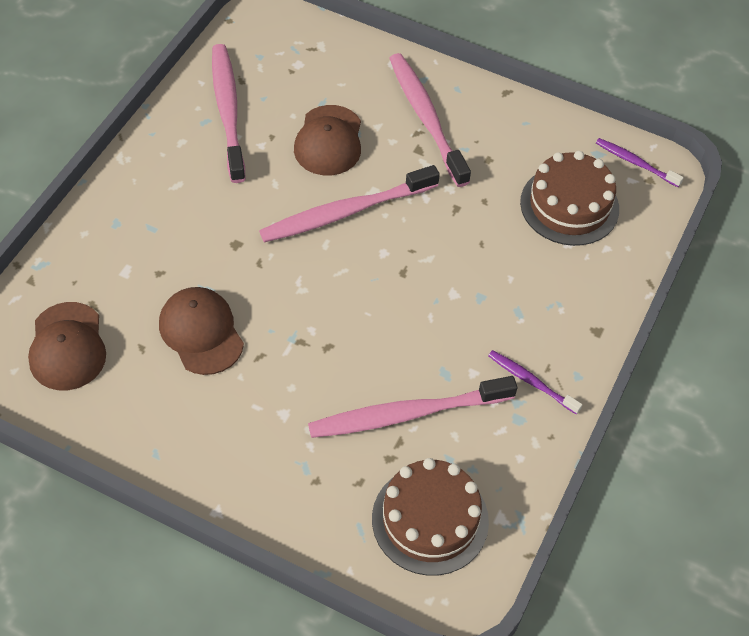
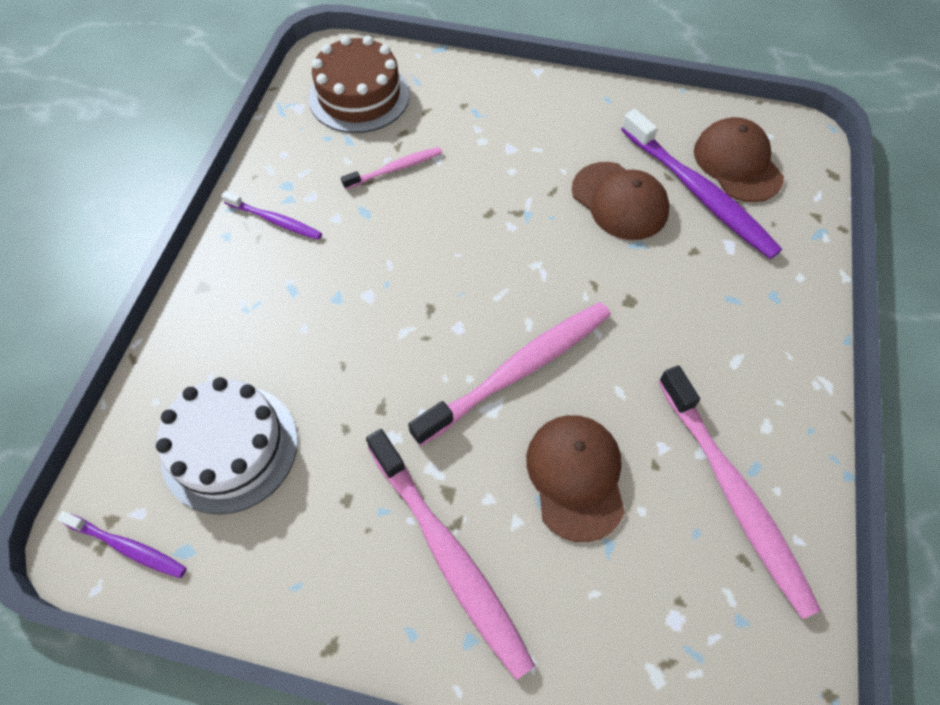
camera: 170 degrees right, 5 degrees up
pink toothbrush [308,376,517,438] -> pink toothbrush [341,147,442,190], size x0.52
brown cake [520,151,619,246] -> white cake [156,377,298,514]
none -> purple toothbrush [621,109,782,259]

